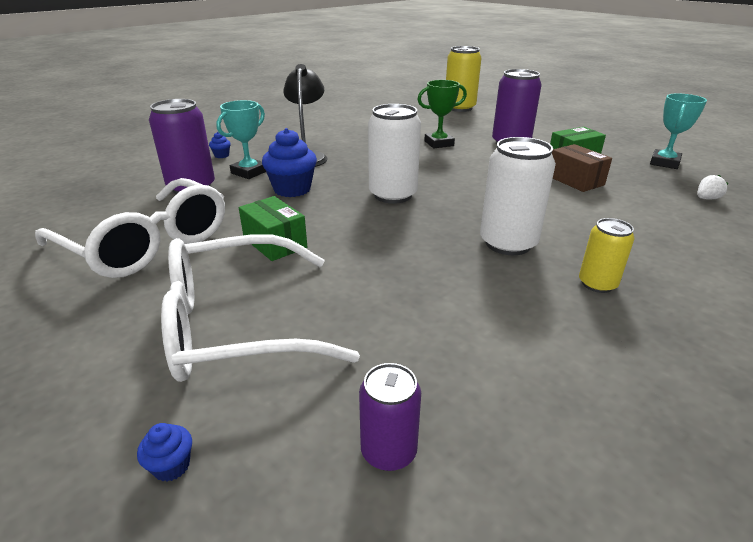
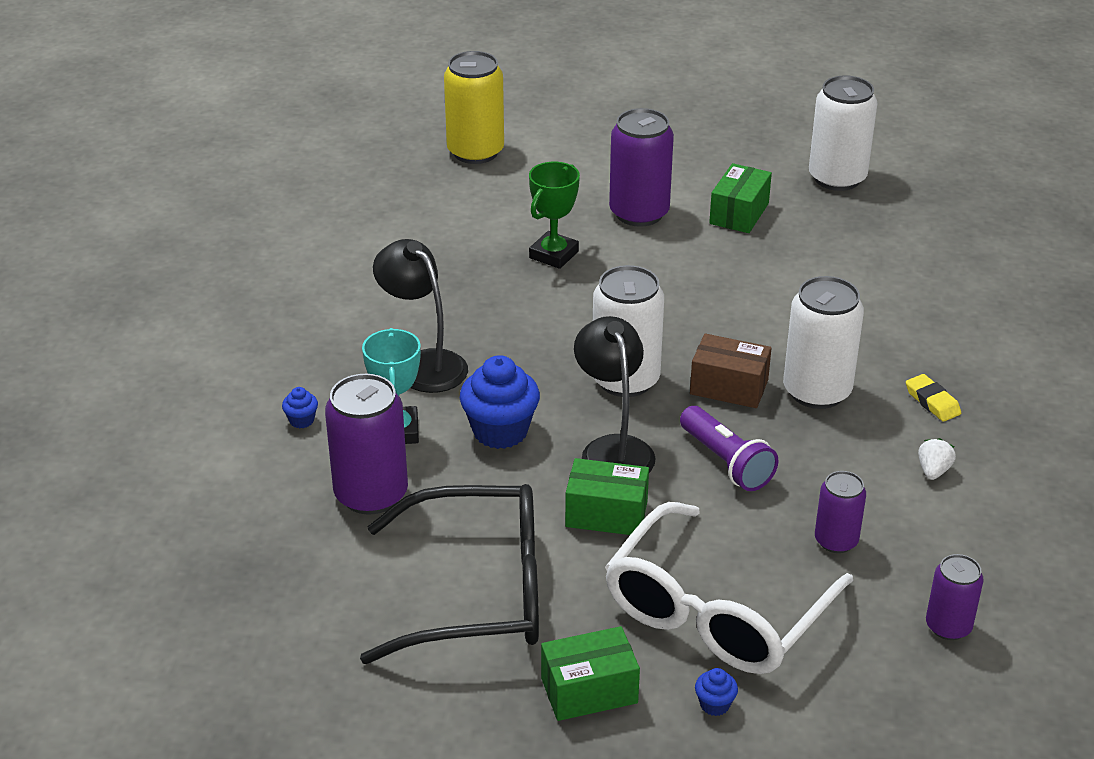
camera: 40 degrees left, 5 degrees up
white glasses [35,178,225,278] -> black glasses [360,484,539,664]
blue cupcake [137,423,192,481] -> blue cupcake moved to [695,668,738,716]
brown box [552,144,612,192] -> brown box moved to [690,333,772,408]
yellow can [579,218,635,293] -> yellow eraser [906,374,961,422]
turquoise trophy [650,93,707,169] -> white can [809,75,877,191]
white strawberry [697,175,729,199] -> white strawberry moved to [918,438,956,480]
none -> green box [541,626,640,721]
none -> black lamp [574,316,655,473]
none -> purple flashlight [680,406,778,491]
none -> purple can [815,471,866,553]

